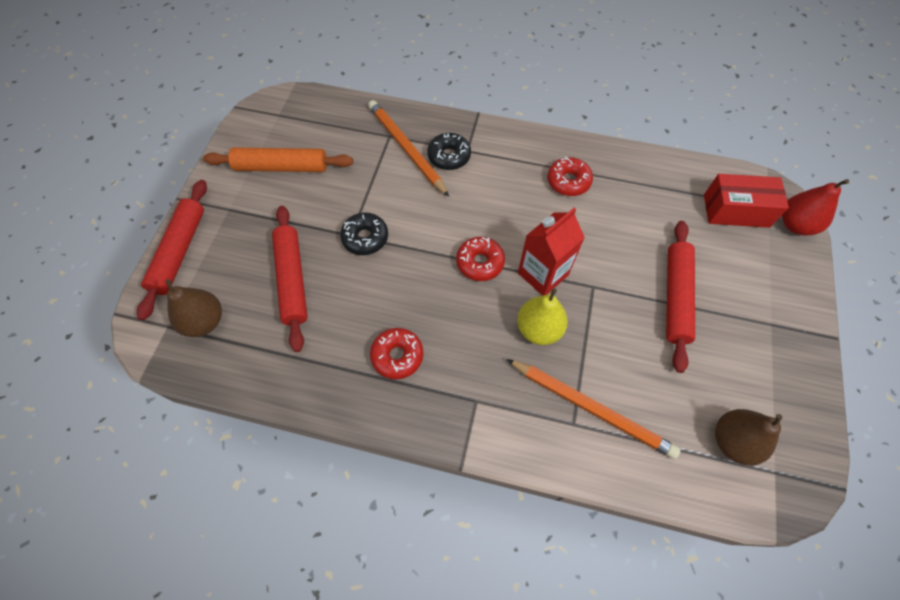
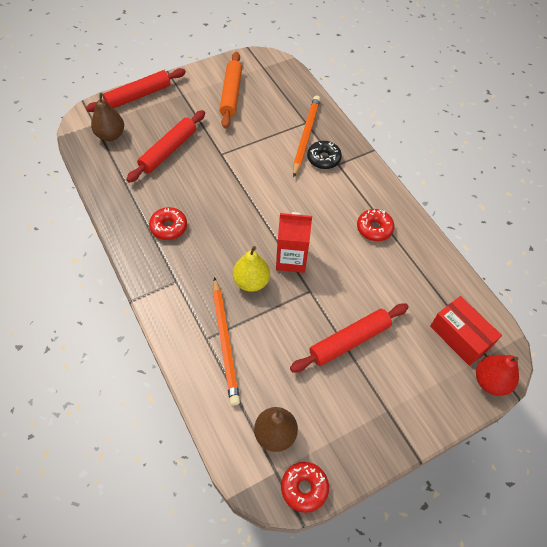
camera: 45 degrees right, 5 degrees down
orange rolling pin [203,147,353,172] -> orange rolling pin turned 45 degrees clockwise [219,52,242,128]
black donut [340,212,388,255] -> none
red donut [456,237,505,281] -> red donut moved to [281,462,329,513]

